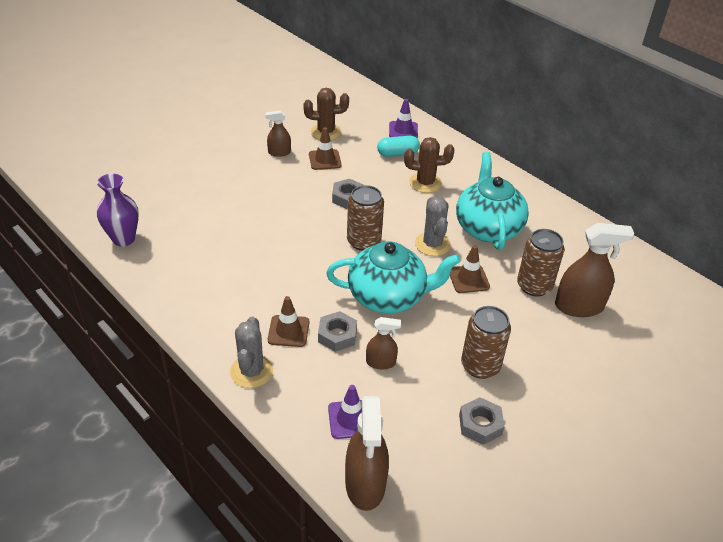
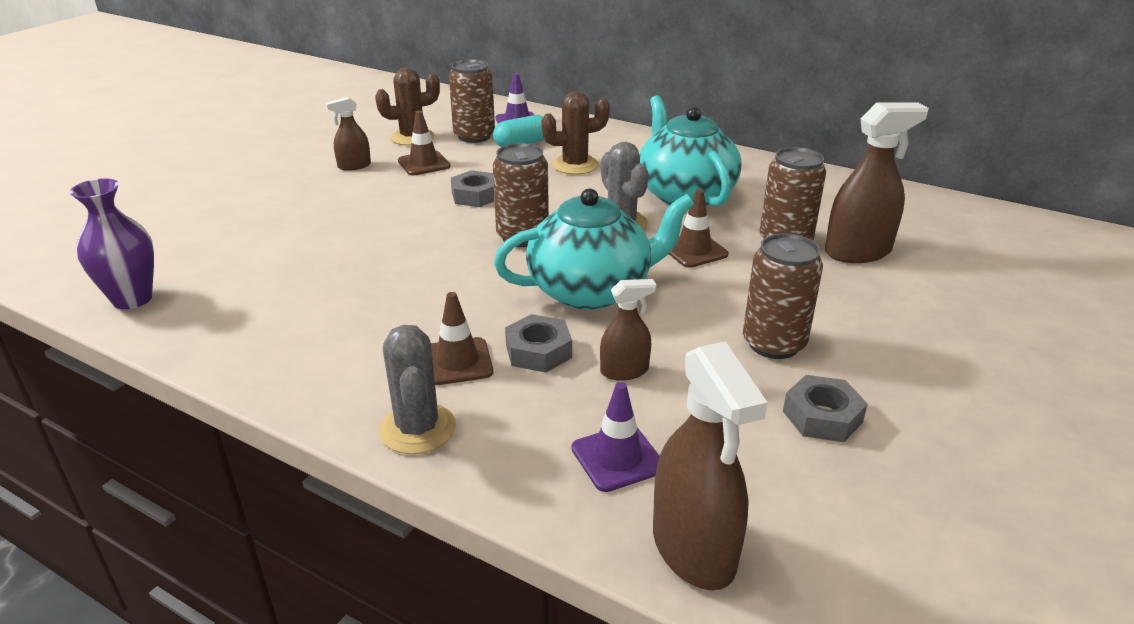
camera: 15 degrees left, 10 degrees down
none -> brown can [449,59,495,143]

